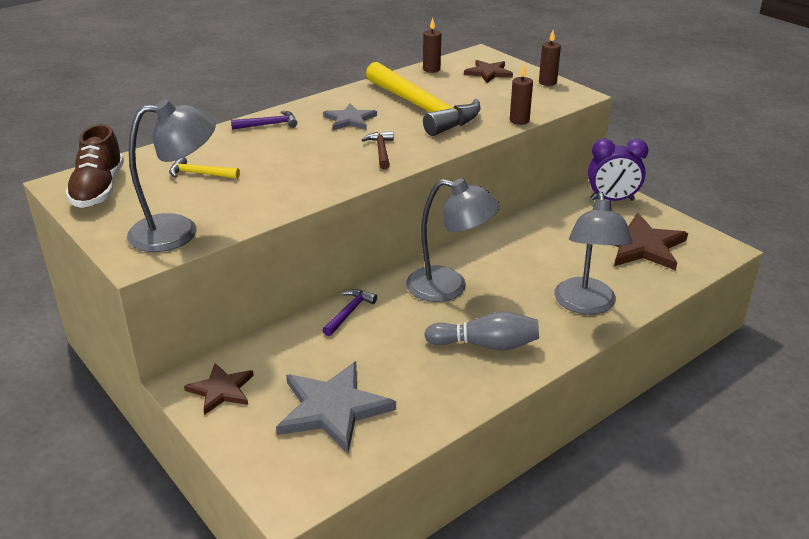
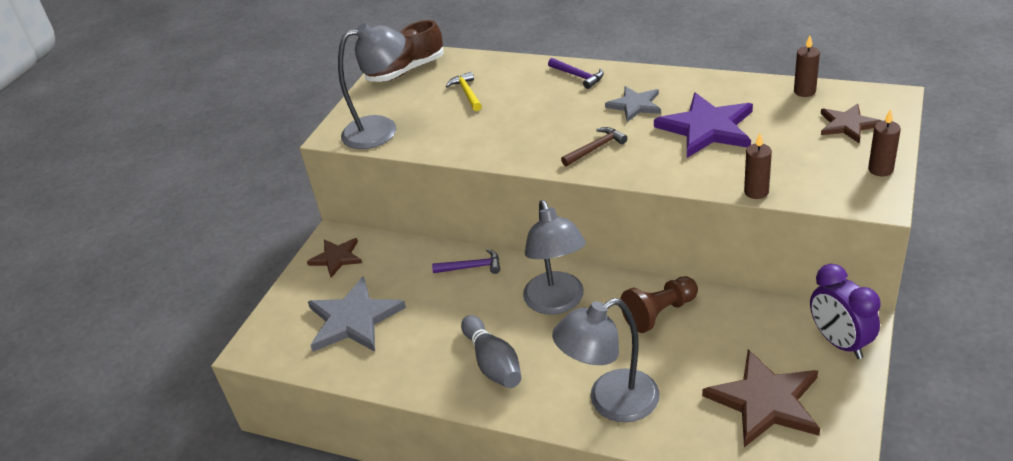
camera: 65 degrees right, 5 degrees up
grey lamp [127,99,216,252] -> grey lamp turned 60 degrees counterclockwise [338,23,405,149]
yellow hammer [366,62,480,136] -> purple star [654,92,753,158]
none -> brown pawn [621,276,698,333]

